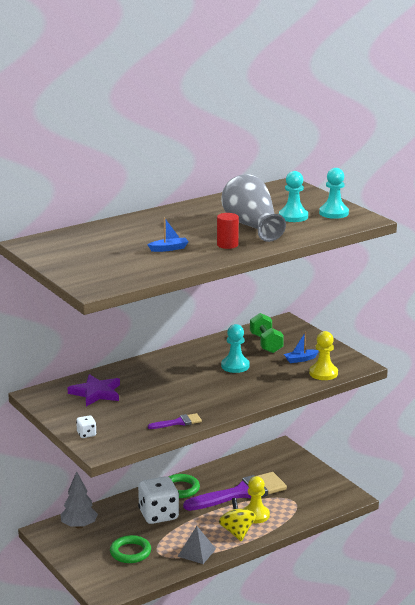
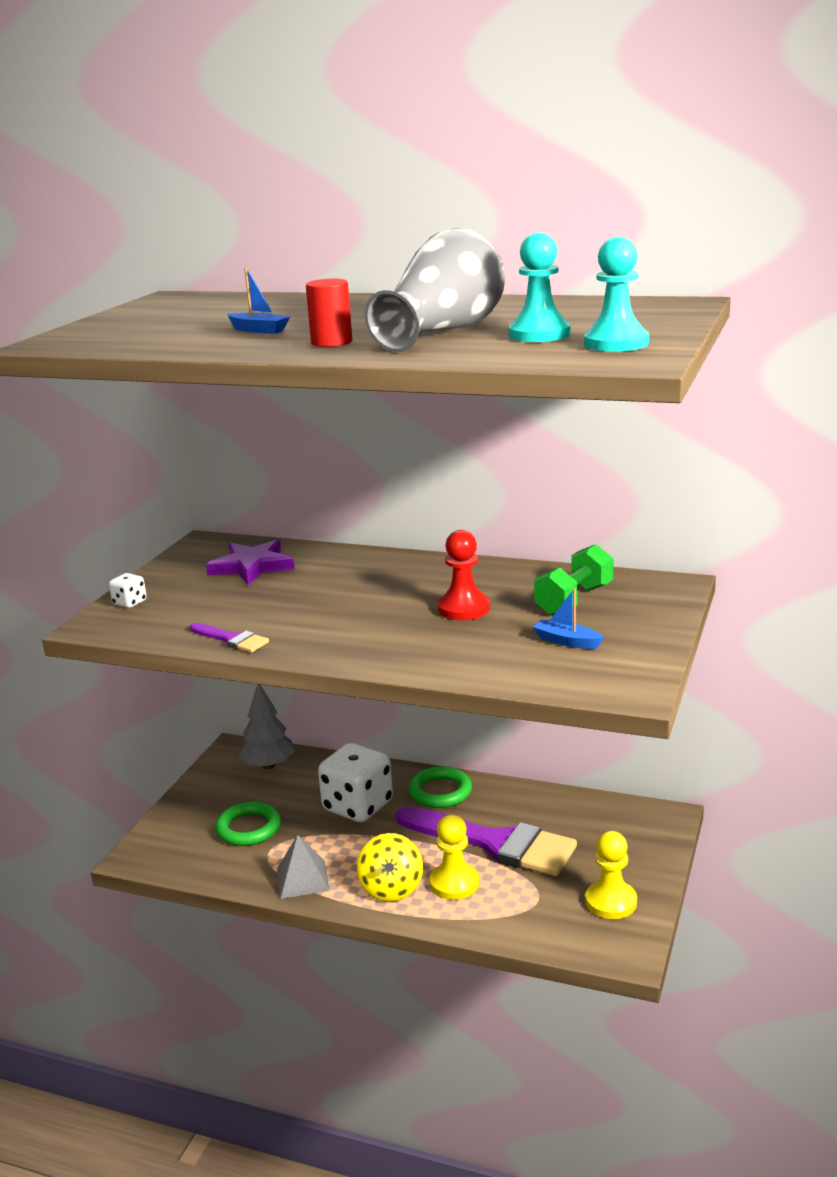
camera: 55 degrees right, 0 degrees up
yellow spinning top [219,498,256,541] -> yellow spinning top turned 135 degrees clockwise [356,833,423,902]
turquoise pawn [221,324,250,373] -> red pawn [438,530,490,620]
yellow pawn [309,331,338,380] -> yellow pawn moved to [585,831,637,919]

